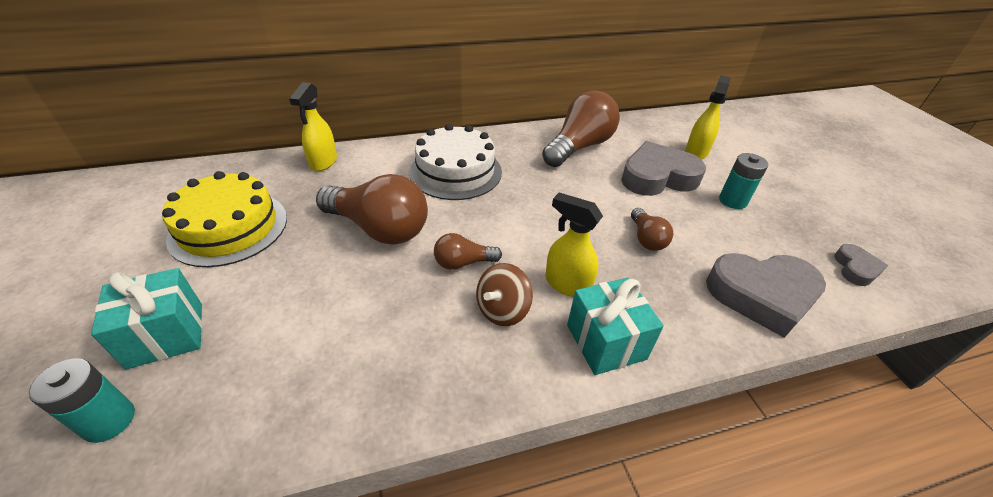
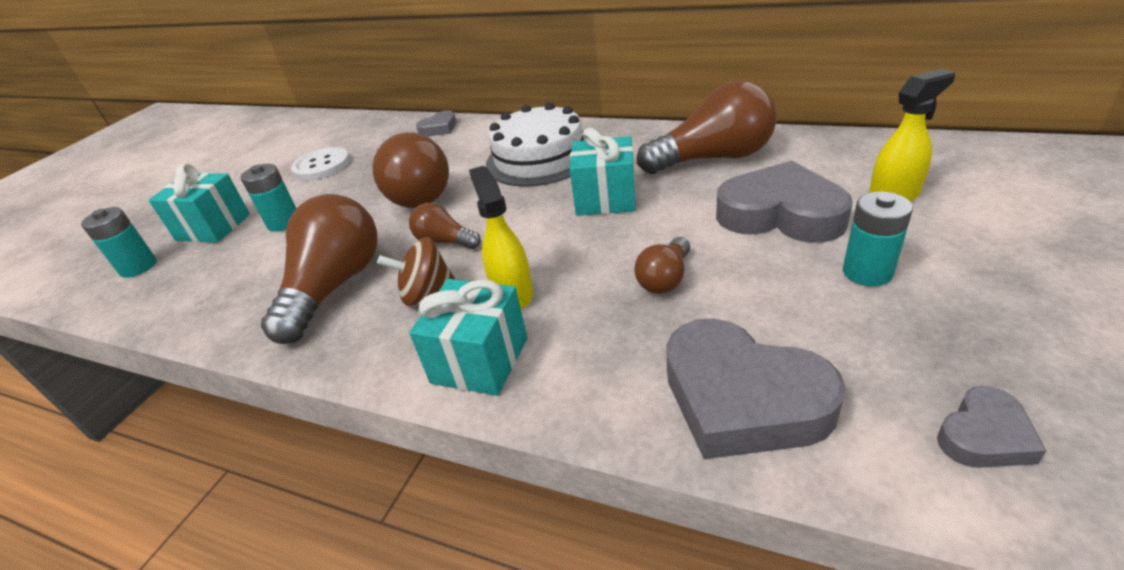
camera: 45 degrees right, 5 degrees down
yellow cake [162,171,287,267] -> white button [291,147,350,180]
yellow spray bottle [289,82,337,171] -> grey heart [416,110,456,137]
none -> turquoise battery [241,164,296,232]
none -> brown light bulb [261,194,378,344]
none -> turquoise gift [569,128,636,216]

